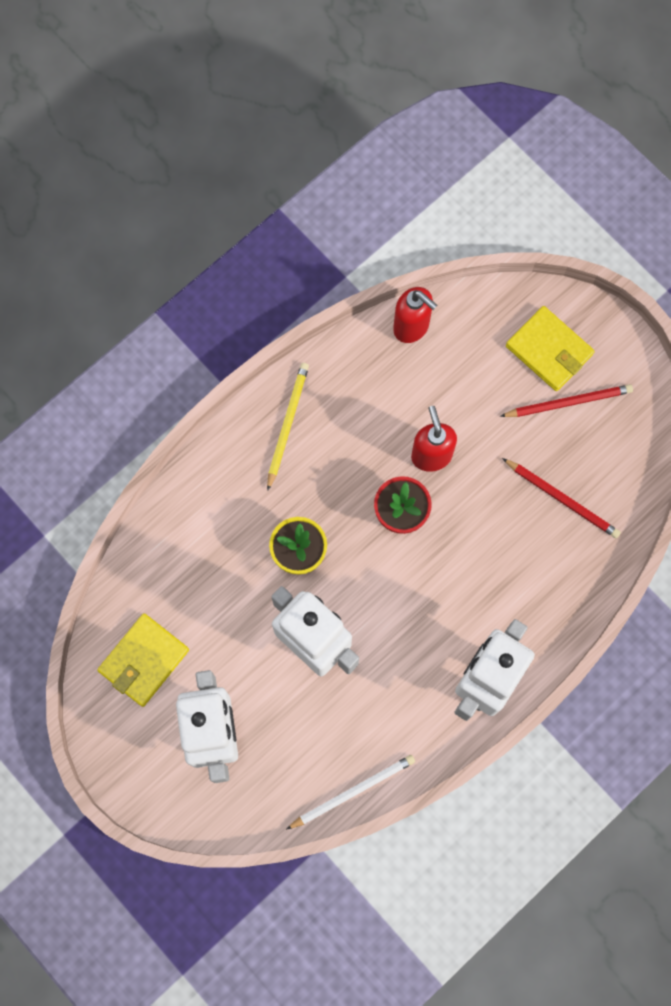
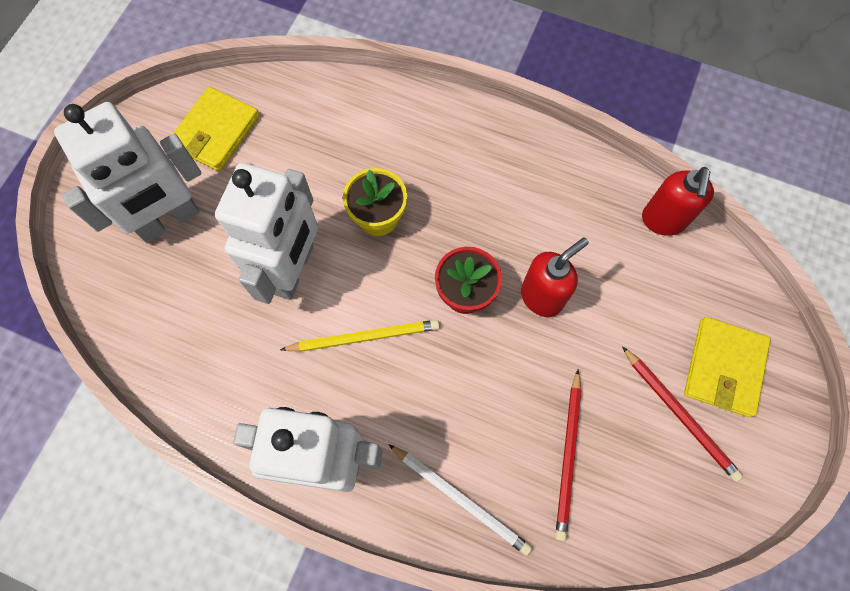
camera: 65 degrees right, 5 degrees down
yellow wallet [97,613,189,707] -> yellow wallet turned 75 degrees counterclockwise [173,87,260,171]
yellow pencil [267,363,309,491] -> yellow pencil moved to [280,320,439,352]
white pencil [286,755,415,830] -> white pencil moved to [388,444,532,556]

